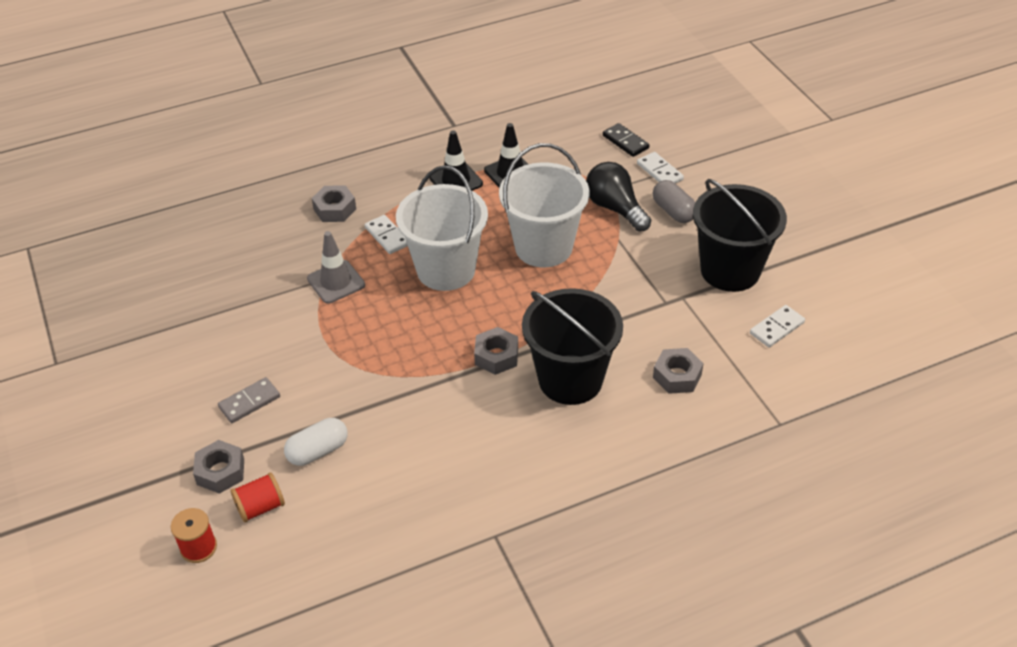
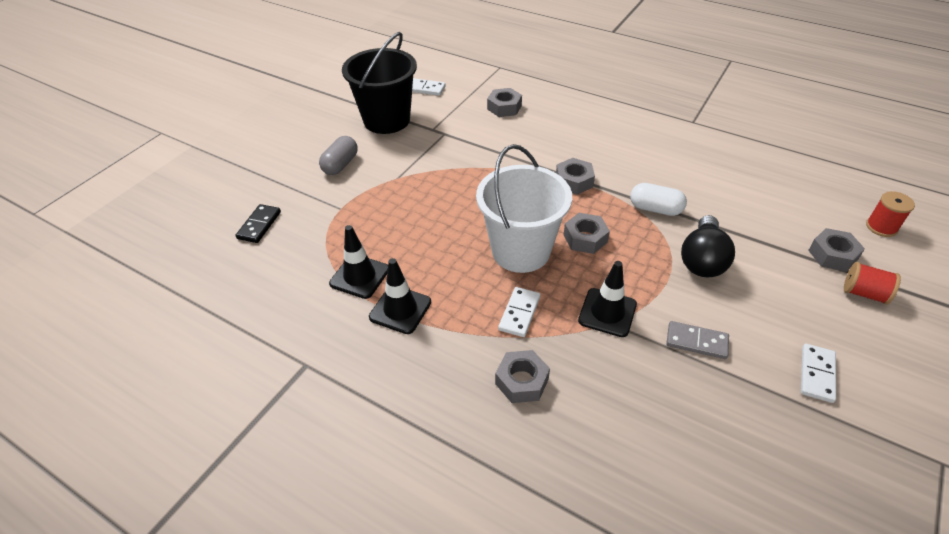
camera: 125 degrees left, 0 degrees up
grey domino [218,377,280,423] -> grey domino moved to [666,321,729,359]
red spool [231,472,285,523] -> red spool moved to [844,262,901,305]
white capsule [284,418,348,466] -> white capsule moved to [630,183,687,216]
grey traffic cone [307,231,365,304] -> black traffic cone [578,261,637,337]
white bucket [499,143,589,267] -> none
black bucket [522,288,623,405] -> none
black light bulb [586,162,651,232] -> black light bulb moved to [681,215,735,277]
white domino [637,152,684,184] -> white domino moved to [801,344,836,403]
none -> grey nut [564,213,610,254]

